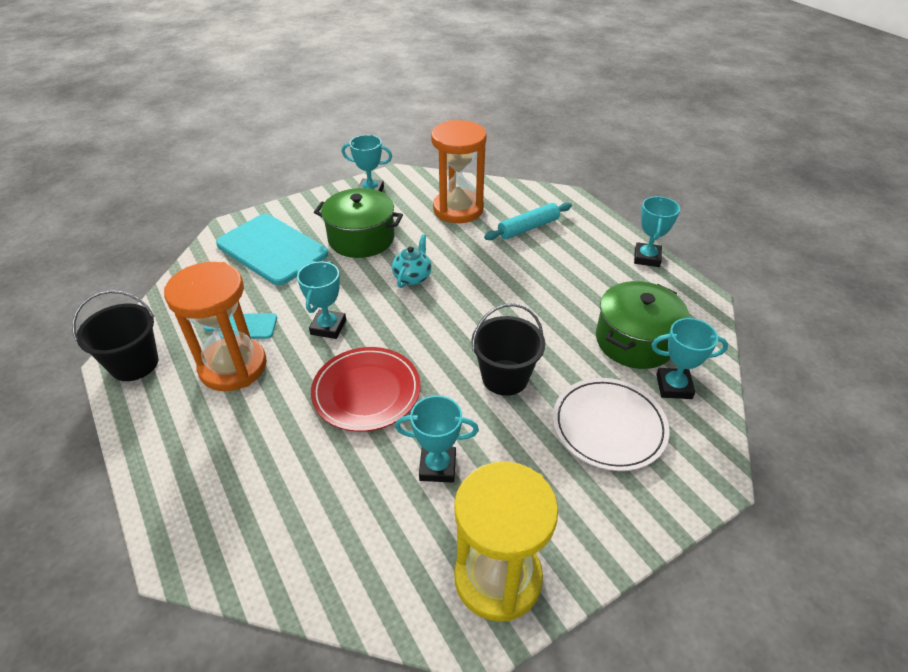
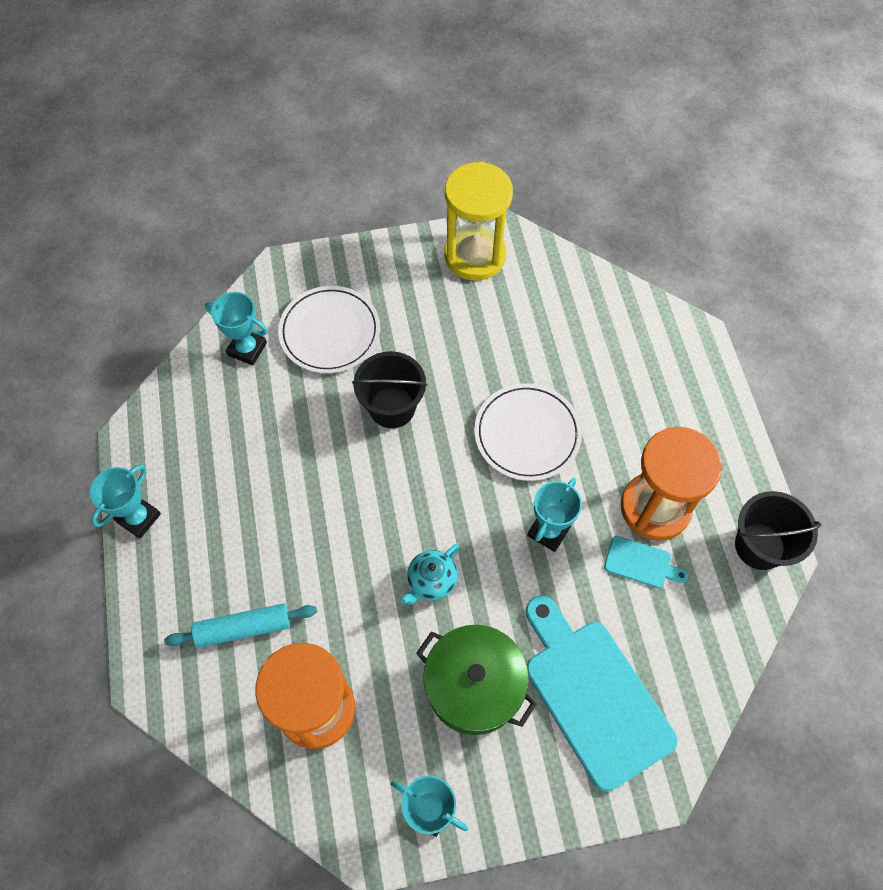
camera: 160 degrees left, 20 degrees up
red plate [311,347,421,432] -> white plate [474,383,582,481]
turquoise trophy [395,395,479,483] -> none
green pot [596,281,689,369] -> none

